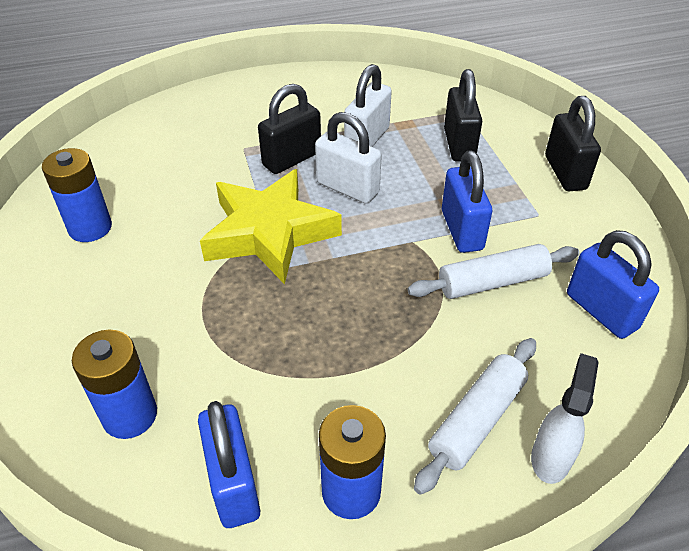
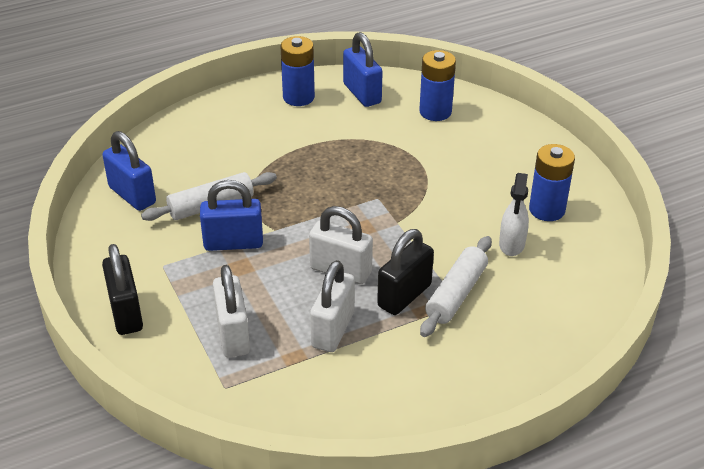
camera: 170 degrees right, 5 degrees down
yellow star [200,169,342,284] -> none
white rolling pin [414,338,536,495] -> white rolling pin moved to [420,236,492,337]
blue padlock [442,150,492,253] -> blue padlock turned 75 degrees counterclockwise [200,180,263,251]
black padlock [444,69,482,162] -> white padlock [213,265,250,357]
white spray bottle [531,353,599,484] -> white spray bottle moved to [499,173,529,256]

